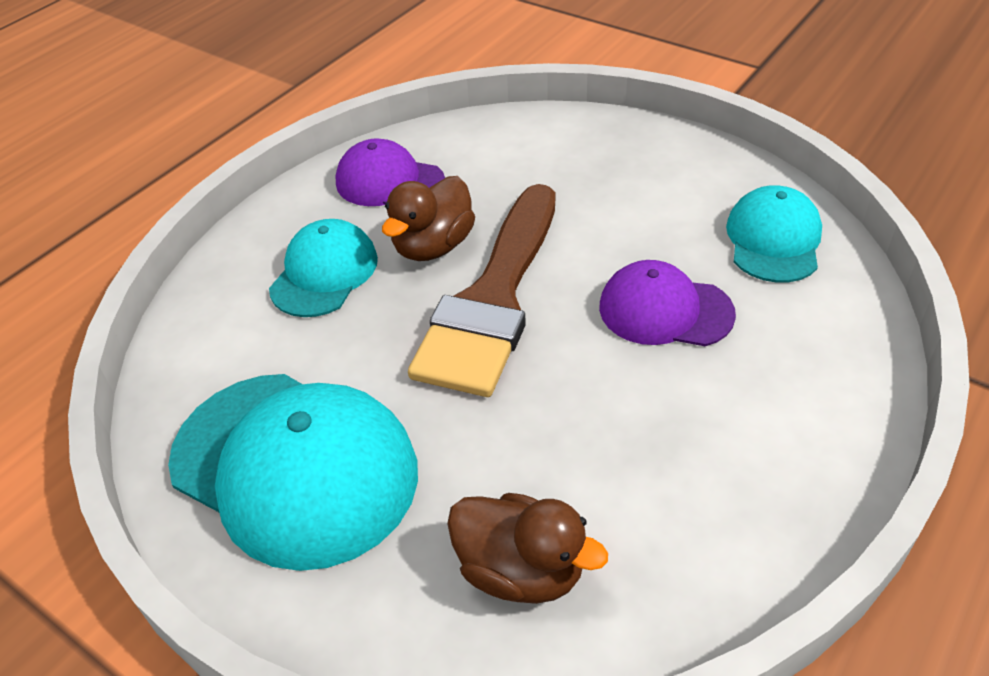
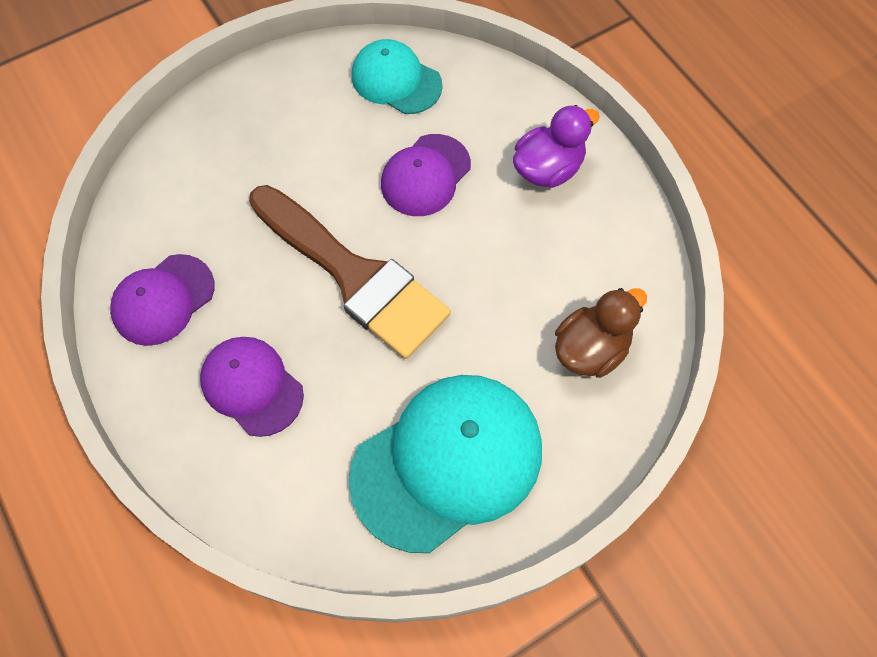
camera: 70 degrees left, 20 degrees up
turquoise cap [269,219,378,317] -> purple cap [200,337,304,437]
brown duck [382,176,475,261] -> none
none -> purple duck [513,105,600,188]

